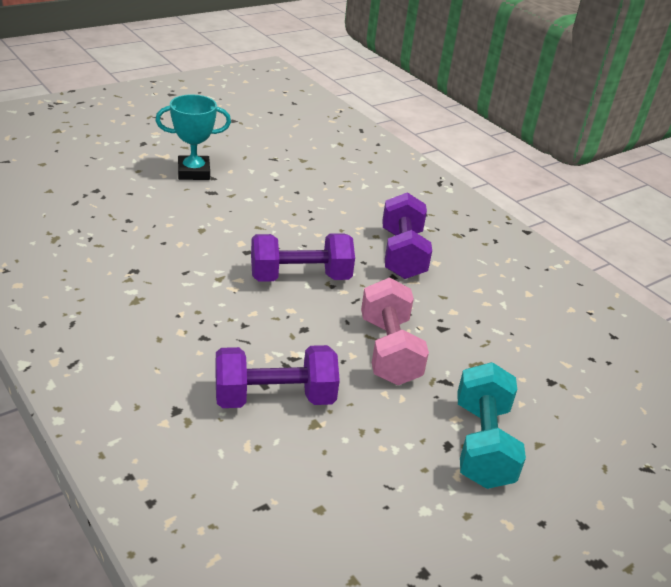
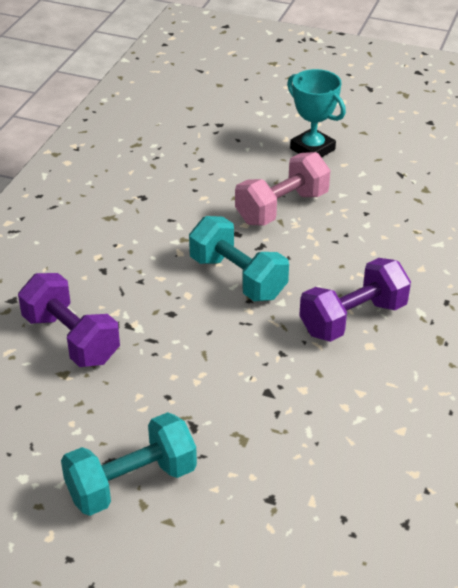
camera: 60 degrees right, 5 degrees up
purple dumbbell [251,233,355,282] -> turquoise dumbbell [189,216,289,301]
pink dumbbell [361,277,429,385] -> pink dumbbell moved to [235,152,330,226]

